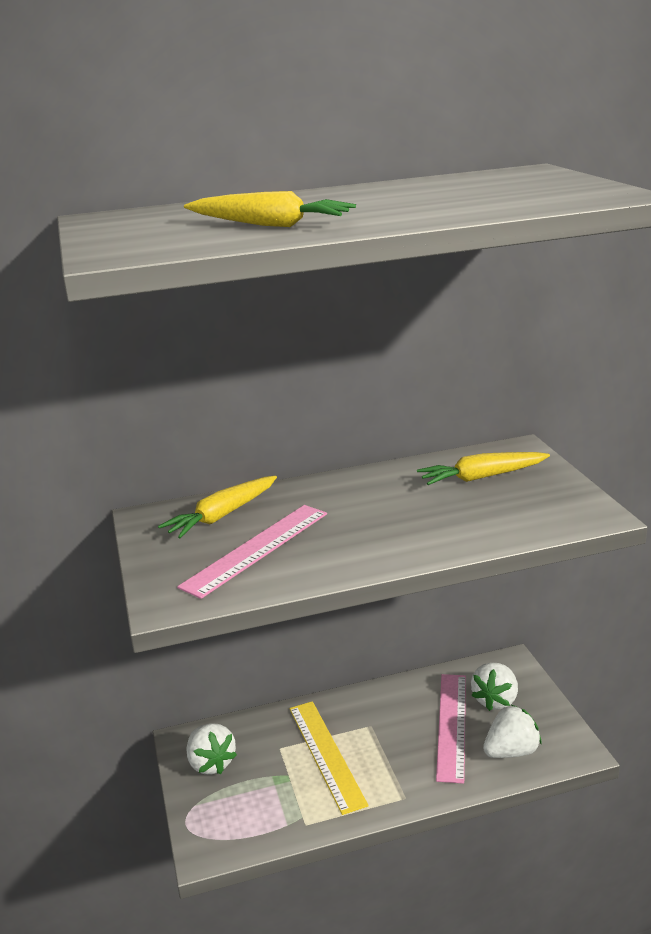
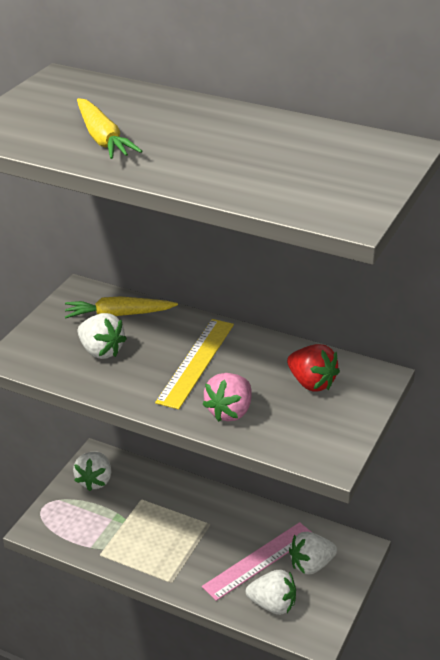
camera: 40 degrees right, 10 degrees up
pink ruler [177,505,327,599] -> white strawberry [77,313,127,359]
yellow ruler [289,701,369,815] -> yellow ruler moved to [155,319,234,409]
yellow carrot [417,452,550,485] -> red strawberry [287,344,340,391]
none -> pink strawberry [202,373,252,422]

